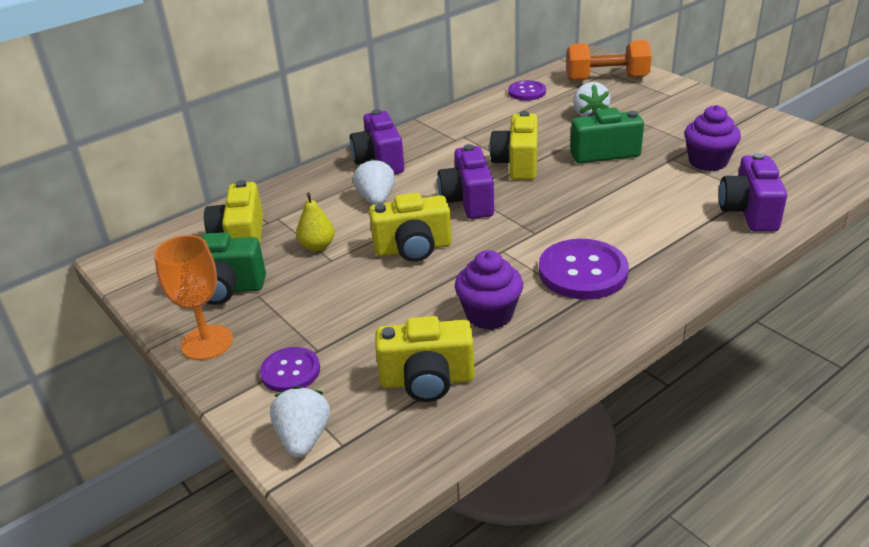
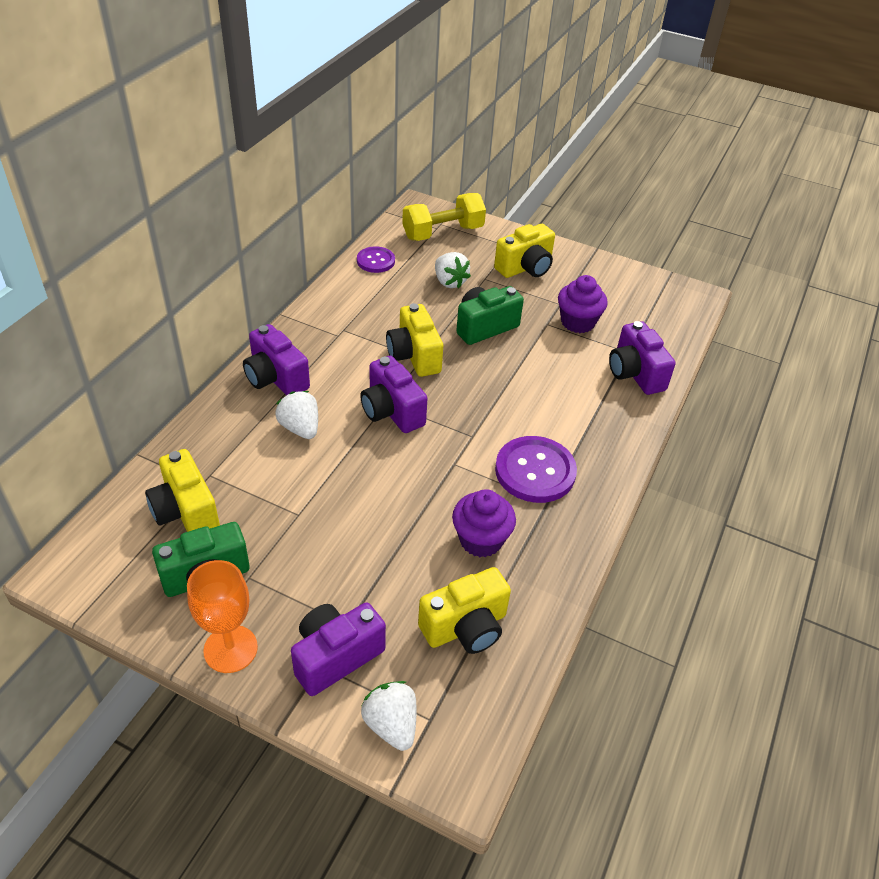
camera: 30 degrees left, 10 degrees up
purple button [260,347,320,392] -> purple camera [291,603,386,696]
yellow pear [296,192,335,251] -> none
yellow camera [369,193,452,262] -> yellow camera moved to [494,224,555,278]
orange dumbbell [566,40,652,81] -> yellow dumbbell [402,193,486,241]

